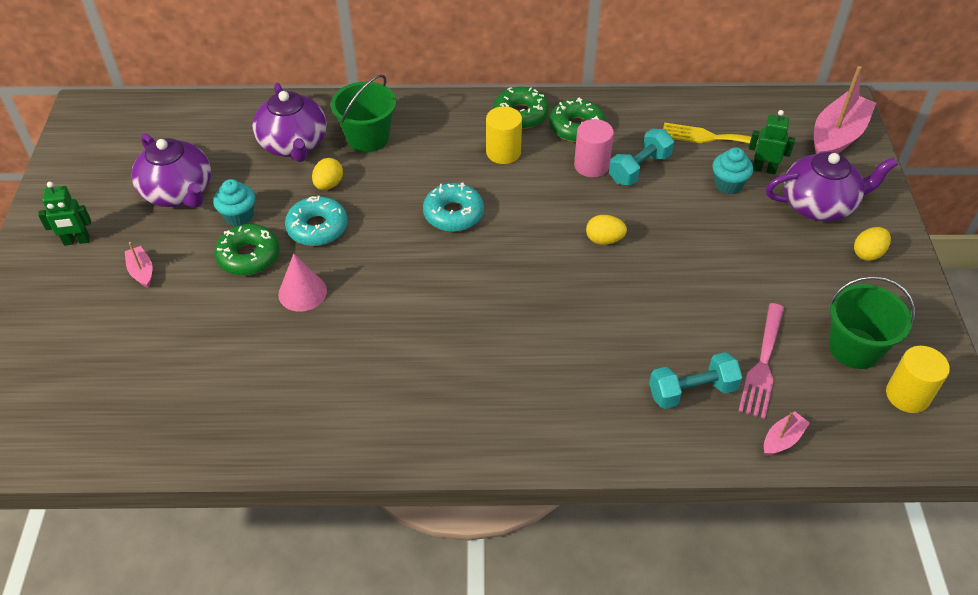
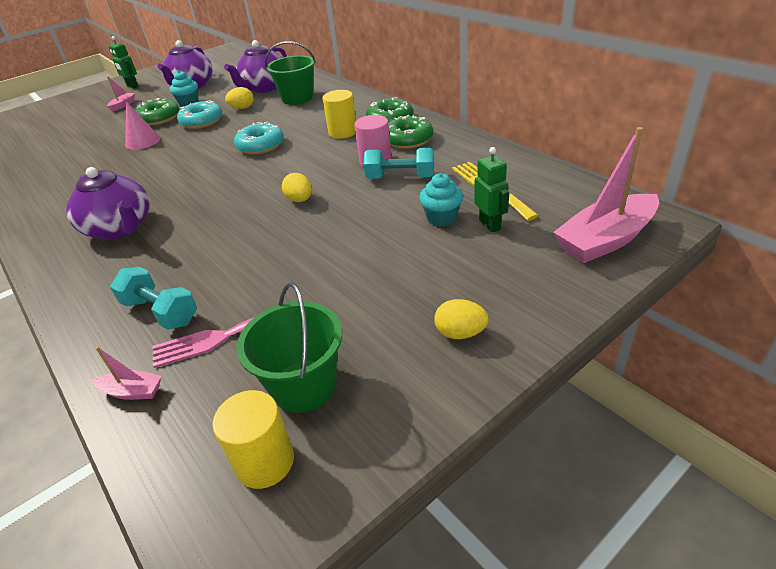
camera: 55 degrees right, 10 degrees down
purple teapot [766,152,898,221] -> purple teapot moved to [66,167,150,240]
pink boat [814,66,876,154] -> pink boat turned 150 degrees clockwise [553,127,659,263]

